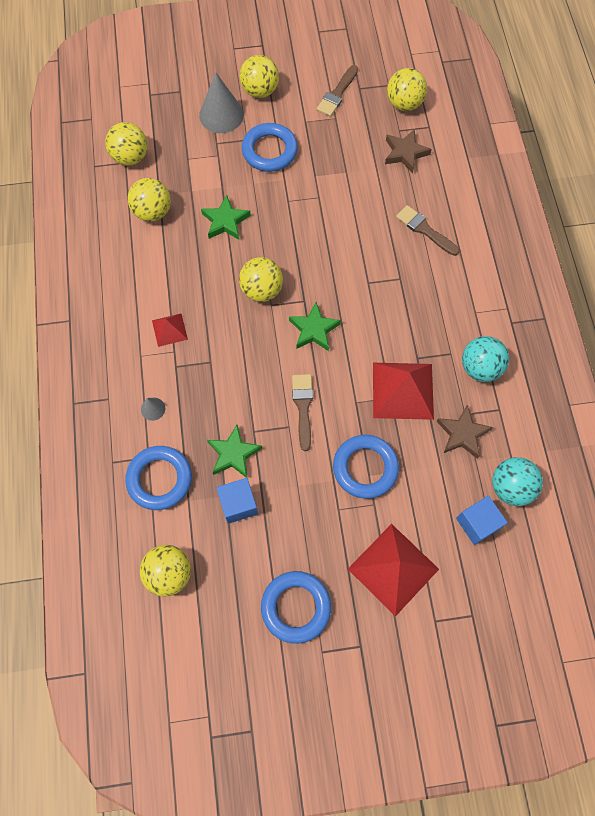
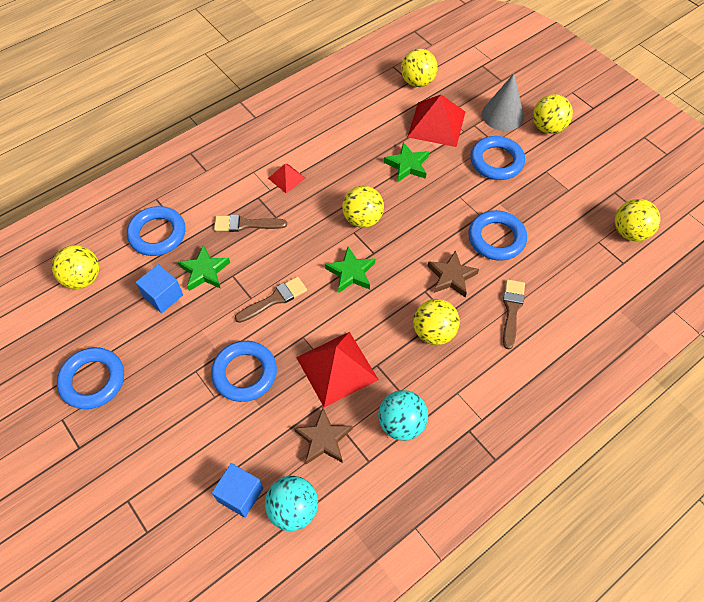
camera: 60 degrees right, 10 degrees down
yellow ball [128,178,171,222] -> yellow ball moved to [413,299,460,345]
grey cone [141,398,165,421] -> none
brown brush [316,65,358,117] -> brown brush moved to [214,215,287,232]
red pyramid [348,524,439,617] -> red pyramid moved to [408,94,465,147]
brown star [385,129,432,173] -> brown star moved to [428,250,479,298]
none -> blue ring [468,210,527,260]

